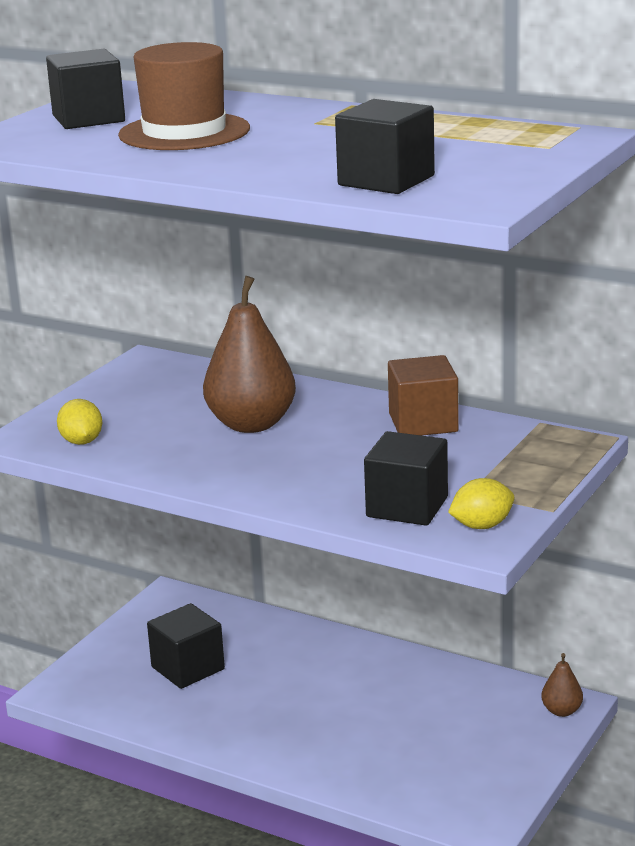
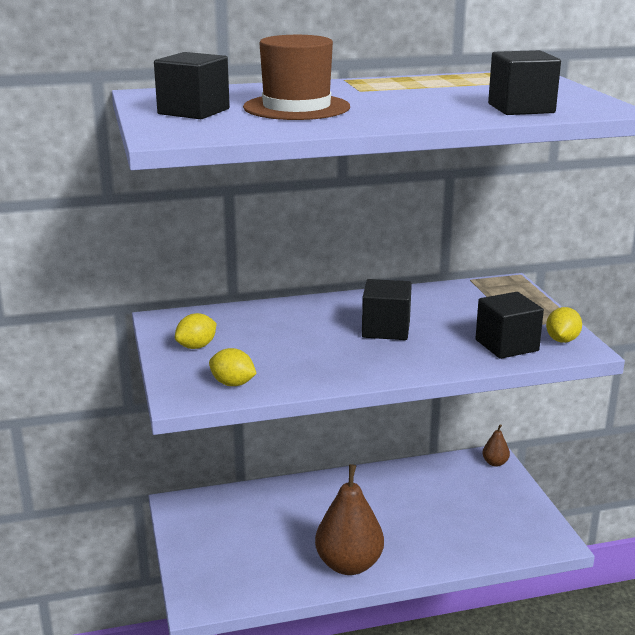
camera: 45 degrees left, 0 degrees up
black cube [147,603,225,689] -> black cube moved to [362,279,412,340]
brown pear [203,276,296,433] -> brown pear moved to [315,464,384,575]
brown cube [388,355,459,436] -> none
none -> yellow lemon [175,313,217,349]

